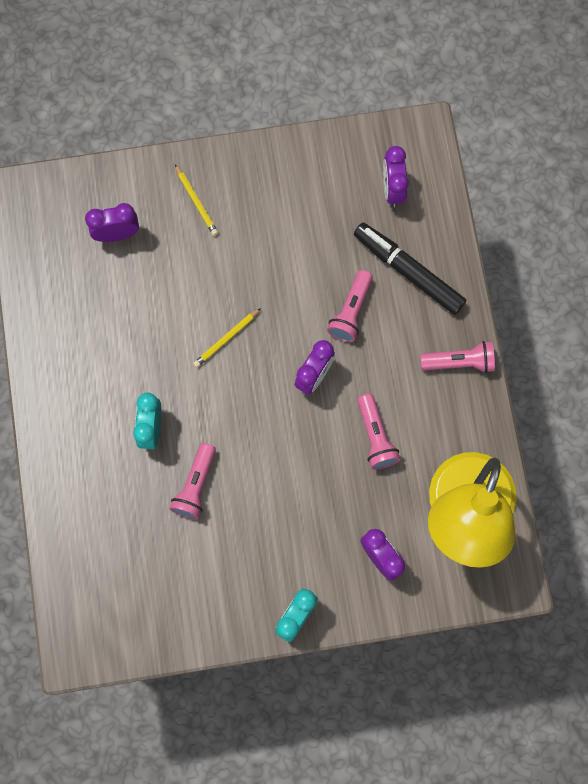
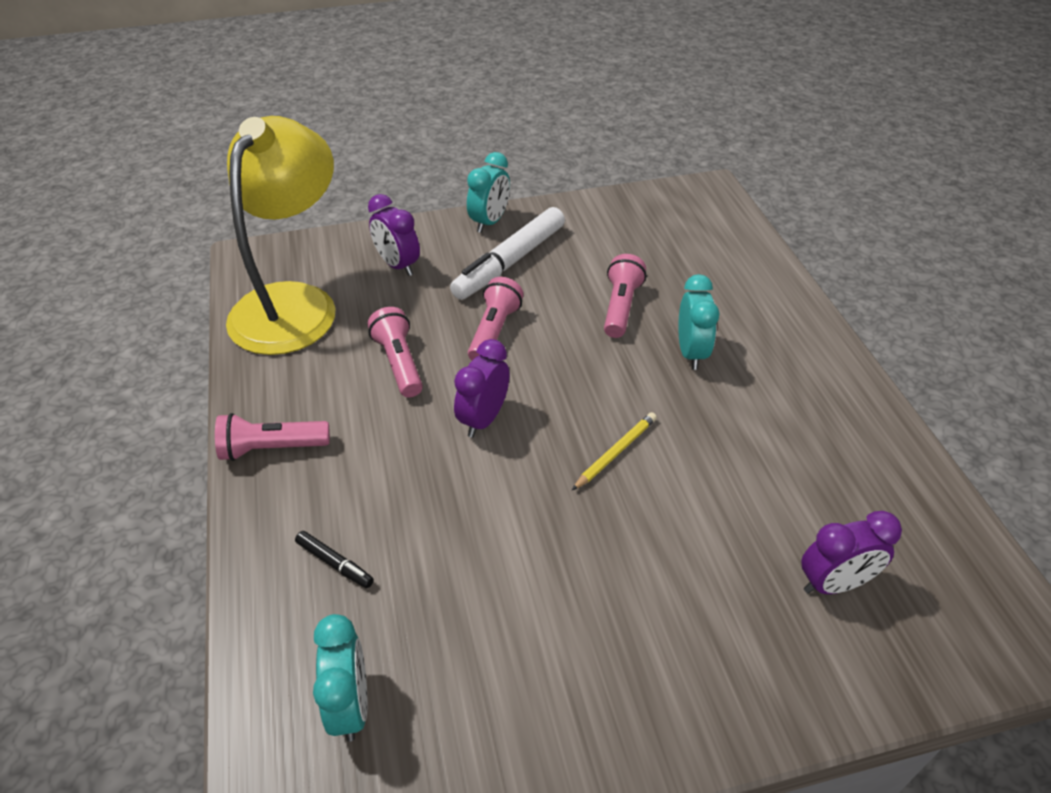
camera: 175 degrees right, 30 degrees down
yellow pencil [175,165,218,236] -> none
pink flashlight [327,270,373,342] -> pink flashlight moved to [468,277,524,360]
black marker [354,223,466,315] -> black marker [295,531,374,588], size x0.44
purple clock [383,146,409,207] -> turquoise clock [313,614,367,742]
none -> white marker [450,207,565,300]

